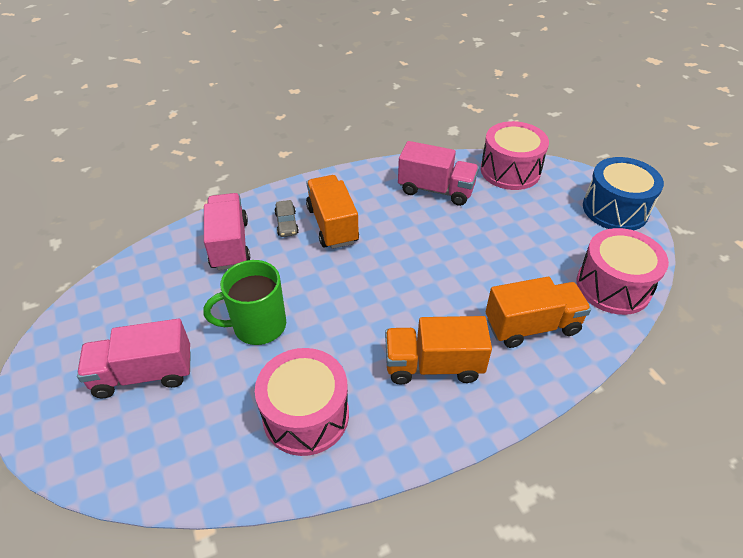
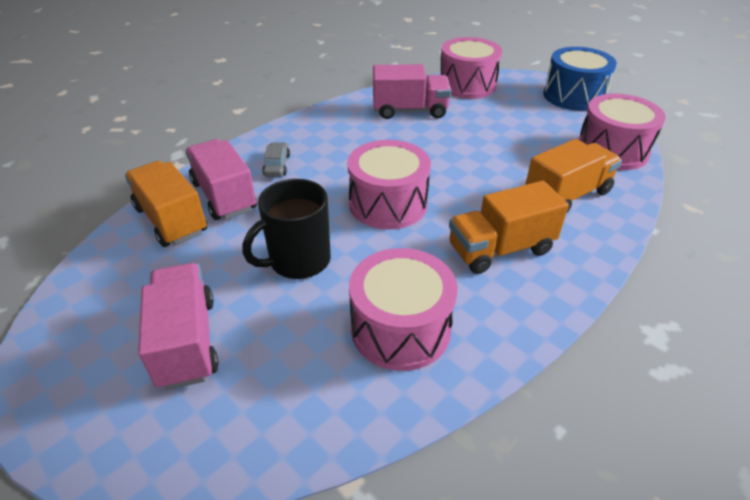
camera: 20 degrees left, 5 degrees down
pink truck [77,319,191,398] -> pink truck turned 105 degrees clockwise [138,263,219,390]
green mug [203,260,286,345] -> black mug [242,179,331,279]
grey car [274,200,299,237] -> grey car turned 150 degrees counterclockwise [262,142,290,177]
orange truck [306,175,359,249] -> orange truck moved to [125,161,207,247]
none -> pink drum [347,140,431,230]

